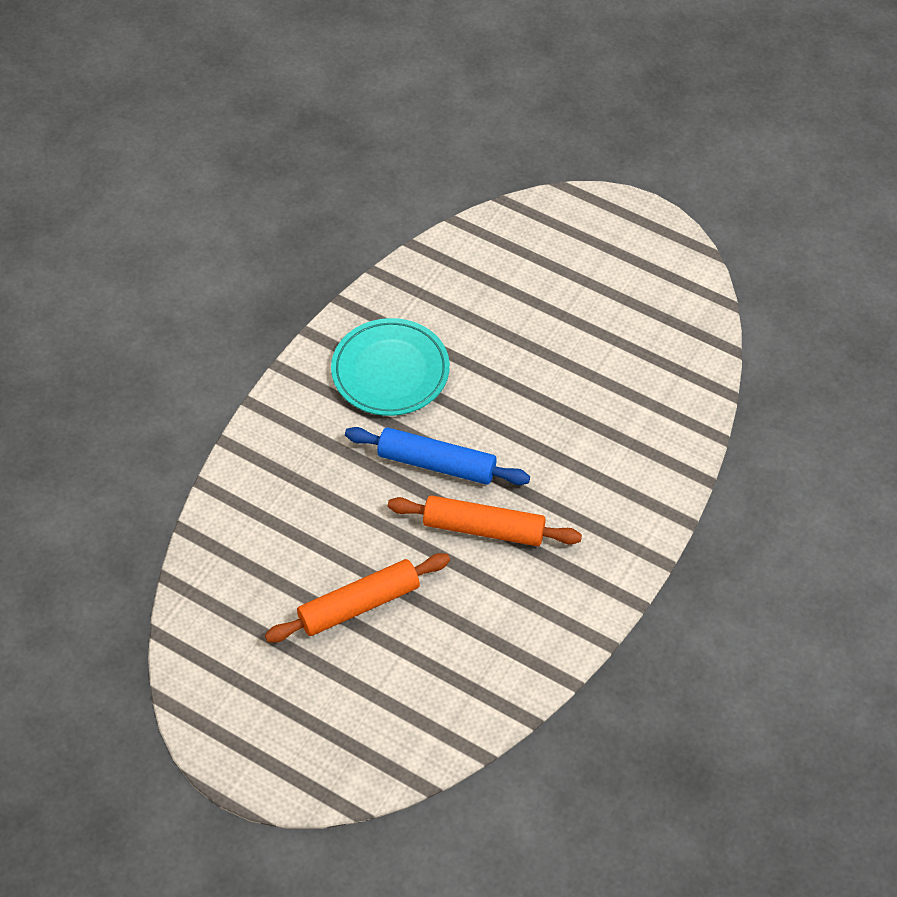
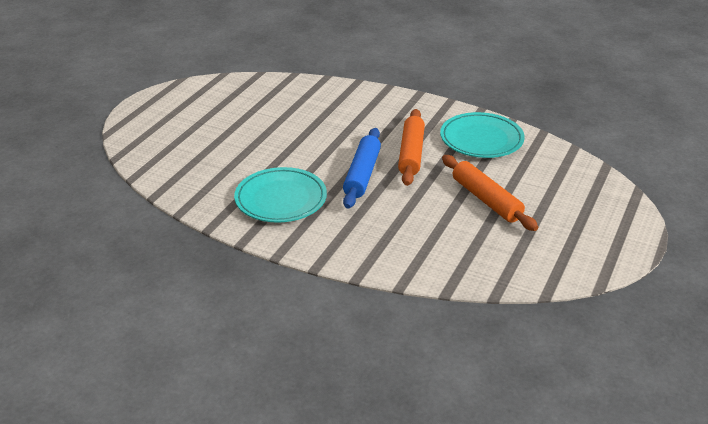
camera: 95 degrees left, 20 degrees down
none -> turquoise plate [440,112,525,158]

